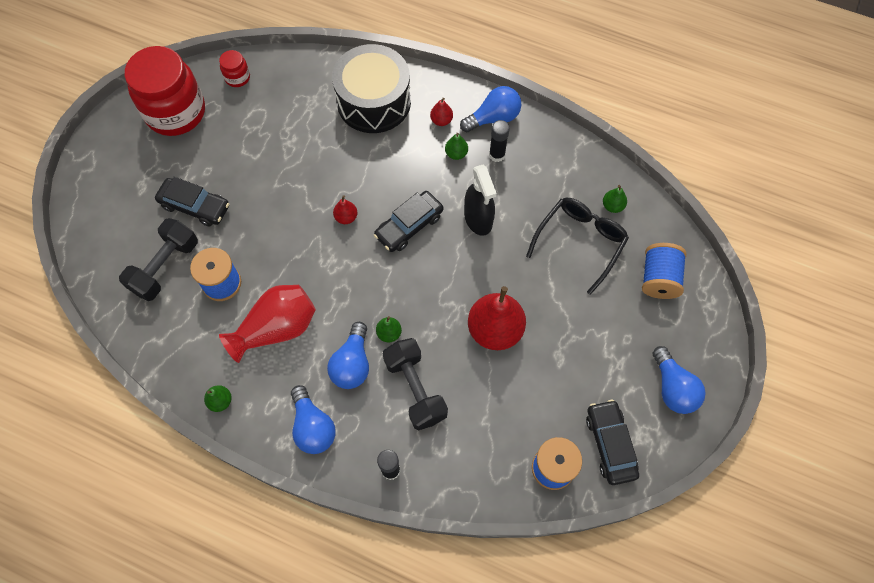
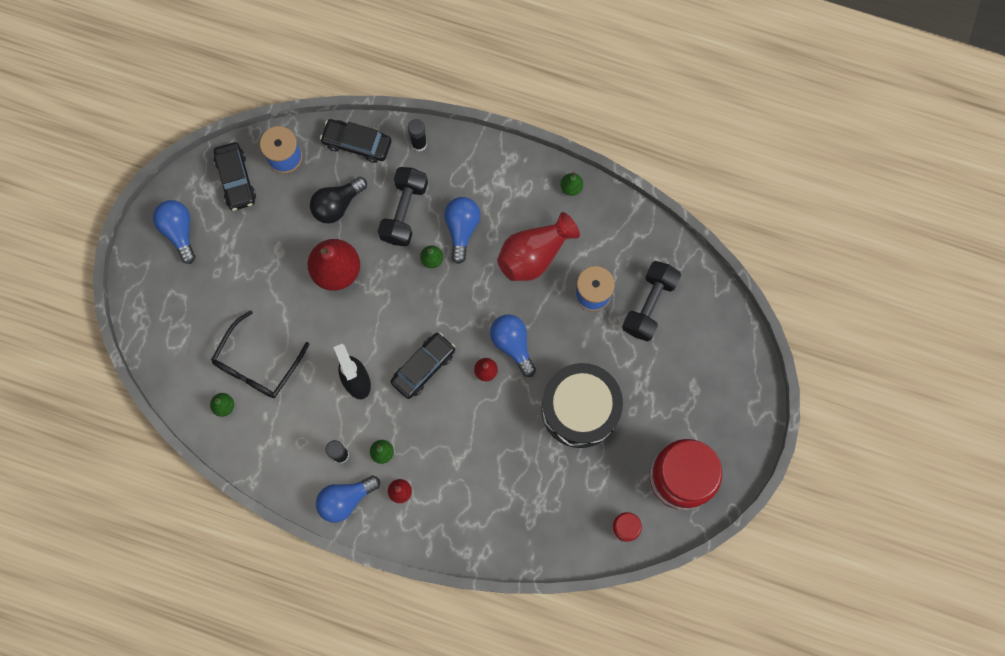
camera: 175 degrees right, 10 degrees up
black car [155,177,229,227] -> black car moved to [320,119,391,163]
blue light bulb [291,385,336,454] -> blue light bulb moved to [490,314,536,377]
black drum [332,44,411,133] -> black drum moved to [541,363,623,448]
black dumbbell [383,338,448,431] -> black dumbbell turned 45 degrees clockwise [378,167,428,246]
blue spool [642,243,686,299] -> none
none -> black light bulb [310,177,367,223]

